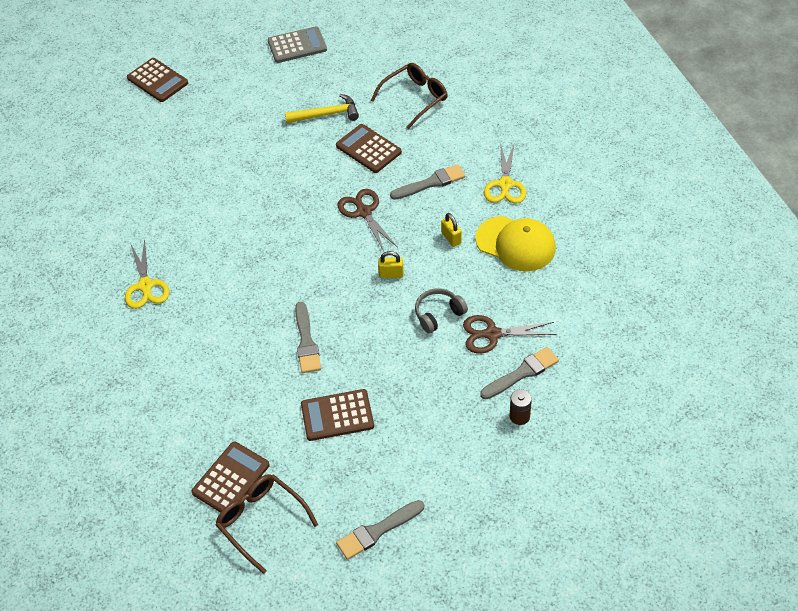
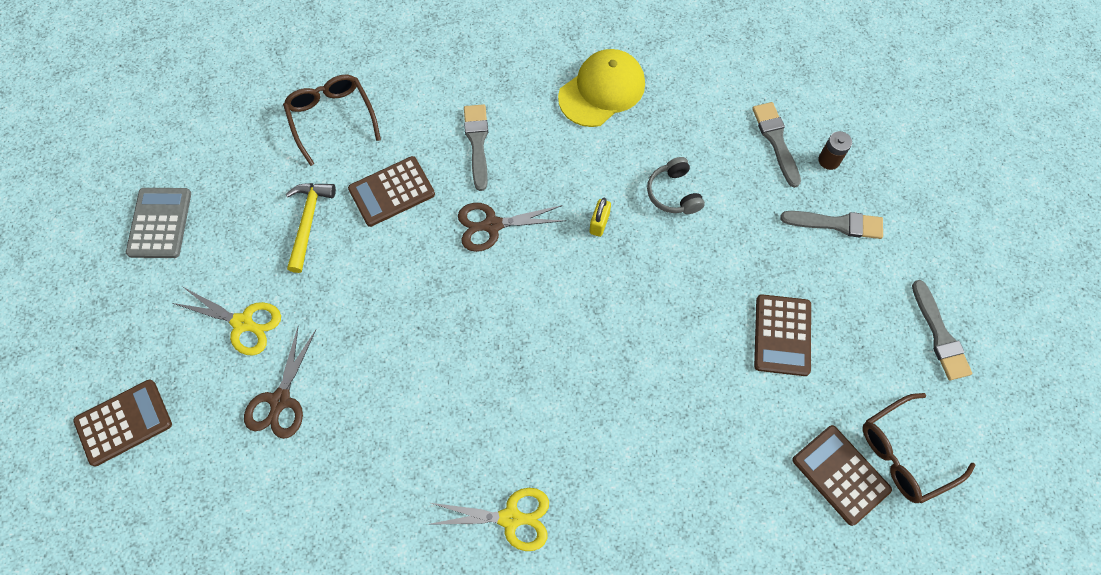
camera: 75 degrees left, 15 degrees up
grey brush [295,302,321,373] -> grey brush moved to [780,211,883,239]
yellow padlock [441,213,462,247] -> none
brown scissors [463,315,556,353] -> brown scissors moved to [244,325,316,439]
yellow scissors [484,142,526,204] -> yellow scissors moved to [172,287,281,355]

